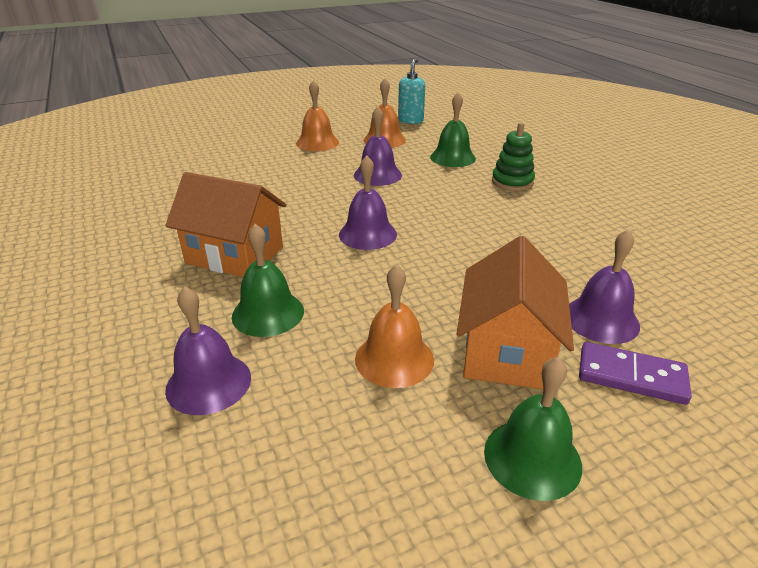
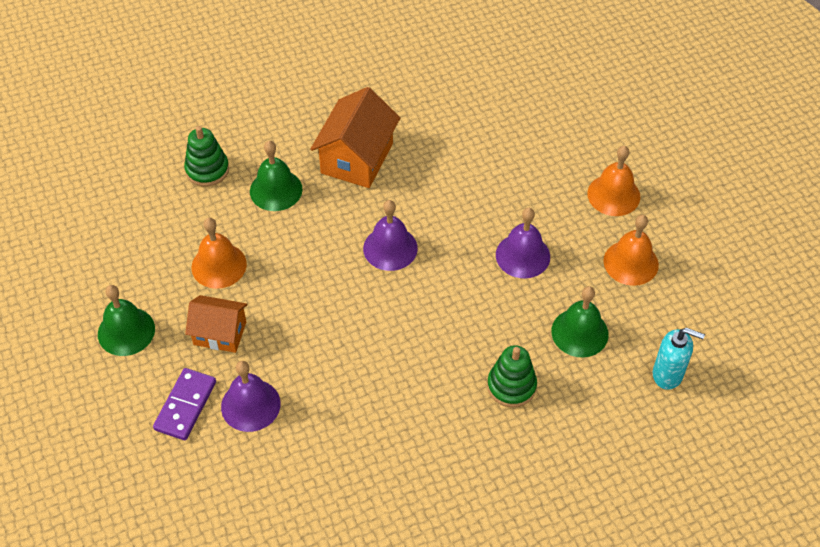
camera: 90 degrees right, 20 degrees up
purple bell [165,287,251,415] -> green stacking toy [184,126,229,187]
turquoise soap dispenser [398,58,425,124] -> turquoise soap dispenser moved to [653,328,705,390]
orange house [457,236,574,389] -> orange house [185,295,248,353], size x0.64

